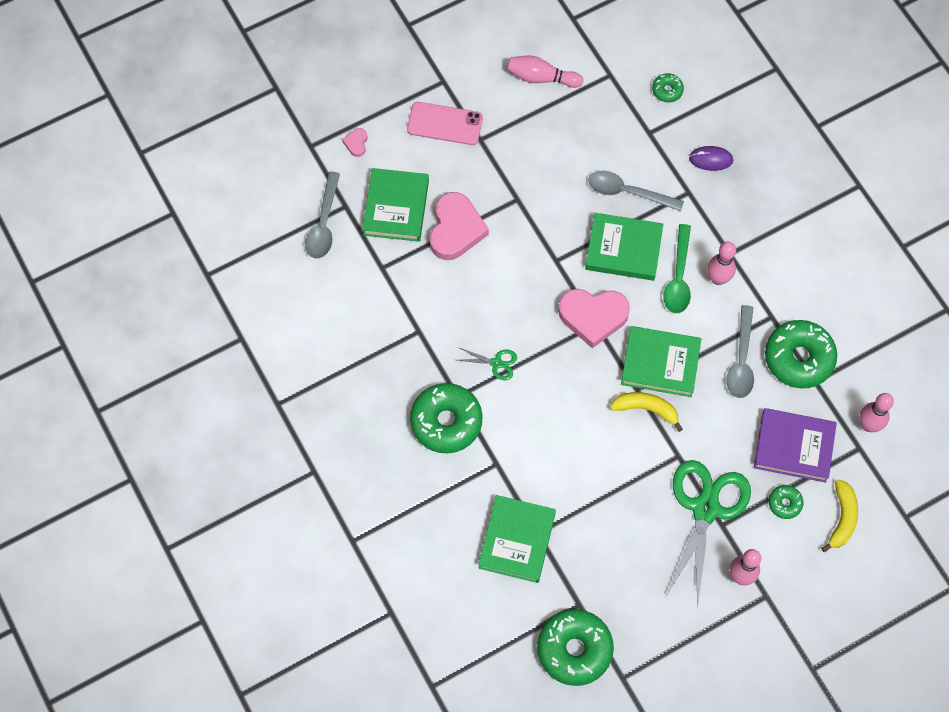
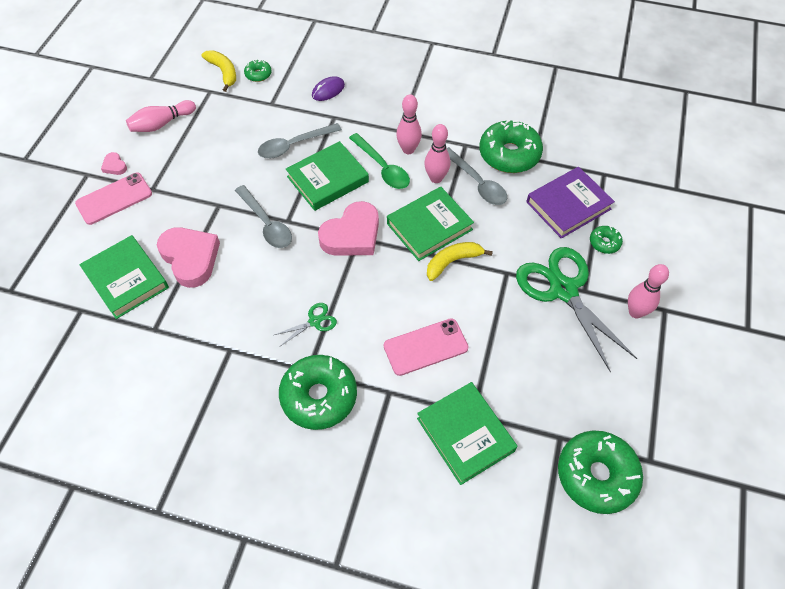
camera: 45 degrees left, 10 degrees down
grey spoon [305,172,340,259] -> grey spoon moved to [235,185,292,248]
pink heart [342,128,368,157] -> pink heart moved to [101,152,127,175]
yellow banana [821,479,858,552] -> yellow banana moved to [202,50,236,92]
pink bowling pin [859,393,894,432] -> pink bowling pin moved to [424,124,450,183]
none -> pink phone [384,318,468,376]

